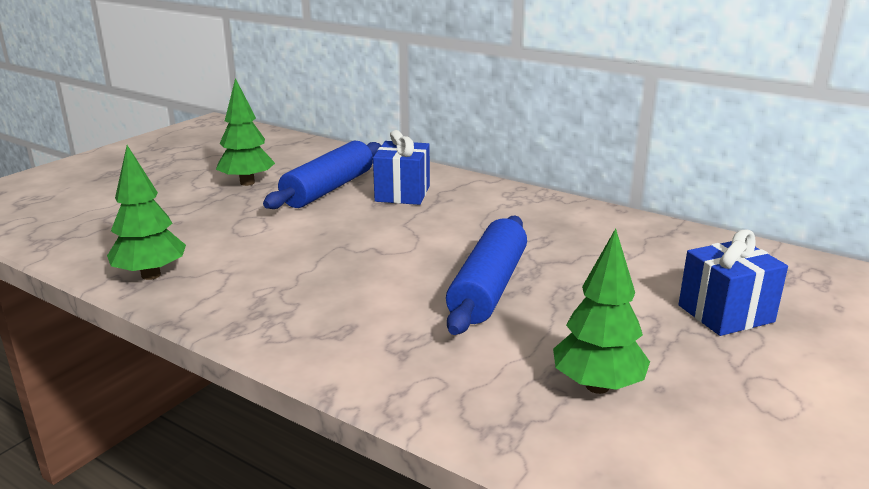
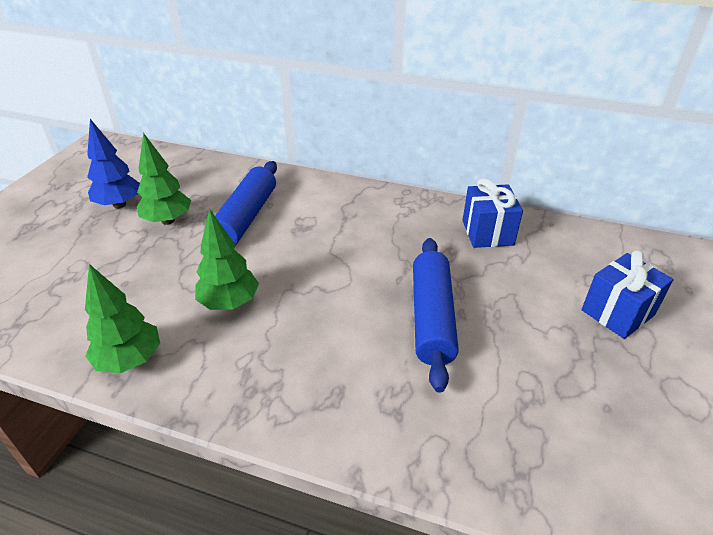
camera: 15 degrees left, 15 degrees up
blue gift [373,130,430,205] -> blue gift moved to [463,178,523,248]
green tree [553,228,650,394] -> green tree moved to [195,209,259,310]
none -> blue tree [87,119,140,208]

